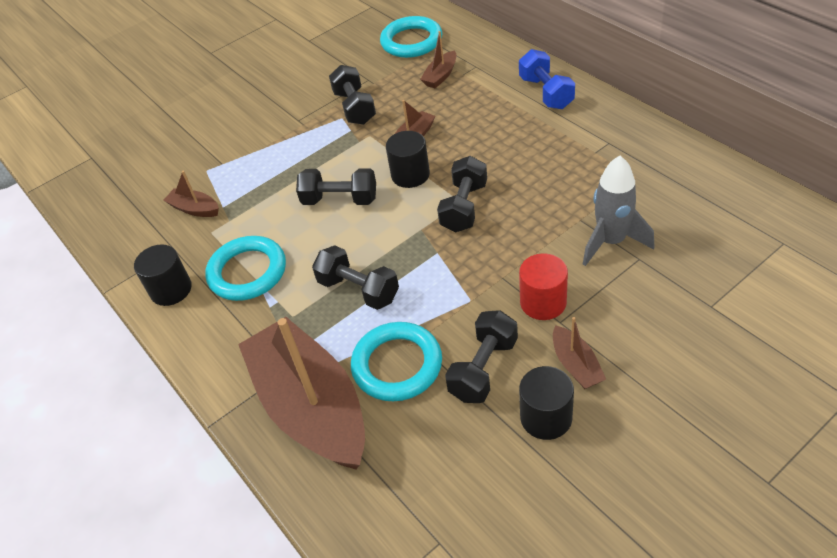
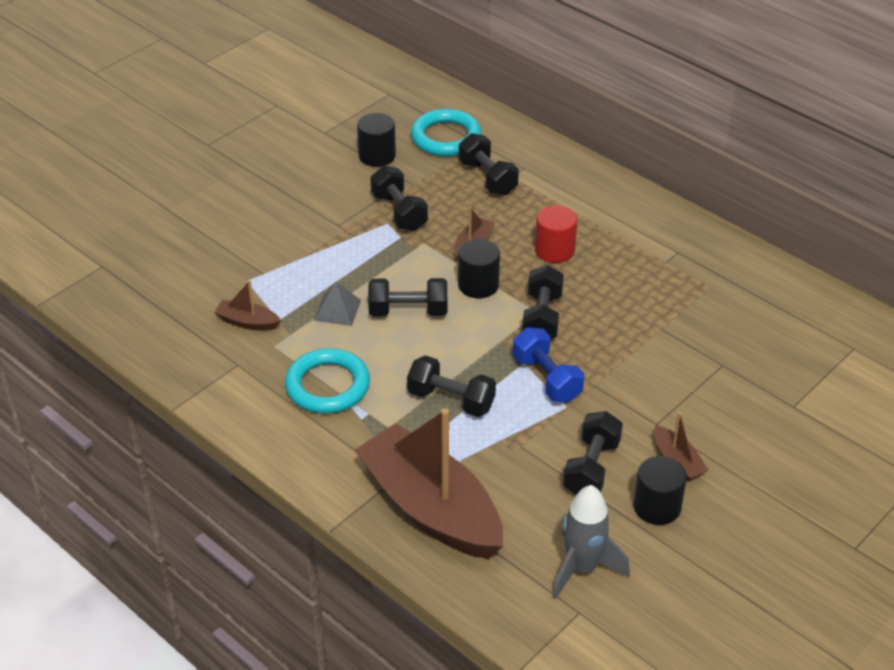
camera: 15 degrees left, 5 degrees down
black cylinder [134,244,192,306] -> black cylinder moved to [357,113,396,167]
turquoise ring [351,322,442,401] -> none
brown boat [420,31,456,88] -> black dumbbell [459,133,519,195]
blue dumbbell [519,49,575,109] -> blue dumbbell moved to [513,327,584,403]
red cylinder [519,253,568,320] -> red cylinder moved to [535,205,577,263]
grey rocket [583,156,654,266] -> grey rocket moved to [552,485,630,599]
none -> grey pyramid [314,282,361,326]

